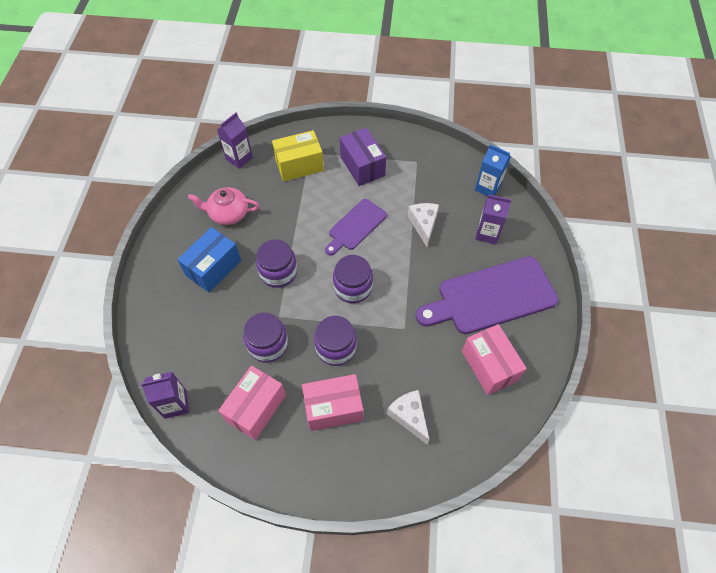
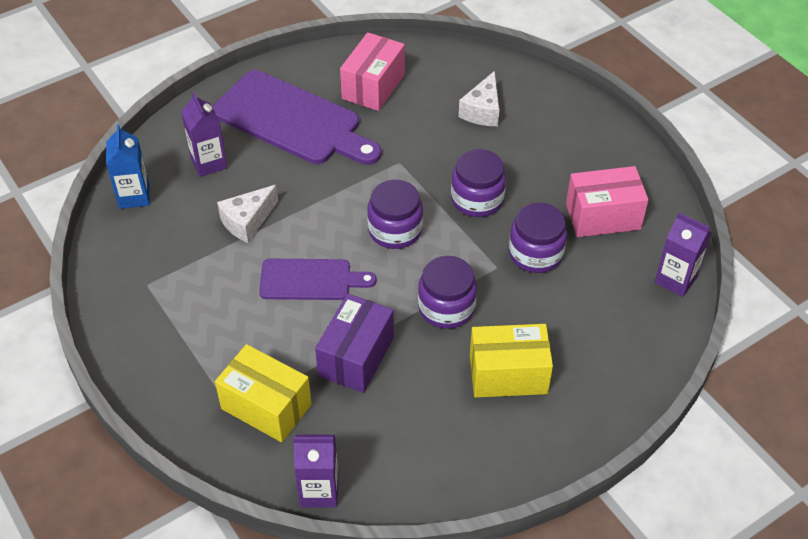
camera: 130 degrees left, 10 degrees down
blue box [177,227,241,293] -> yellow box [470,324,553,398]
pink teapot [188,187,259,225] -> none
pink box [302,374,363,431] -> none
purple box [340,128,386,186] -> purple box moved to [315,294,394,393]

